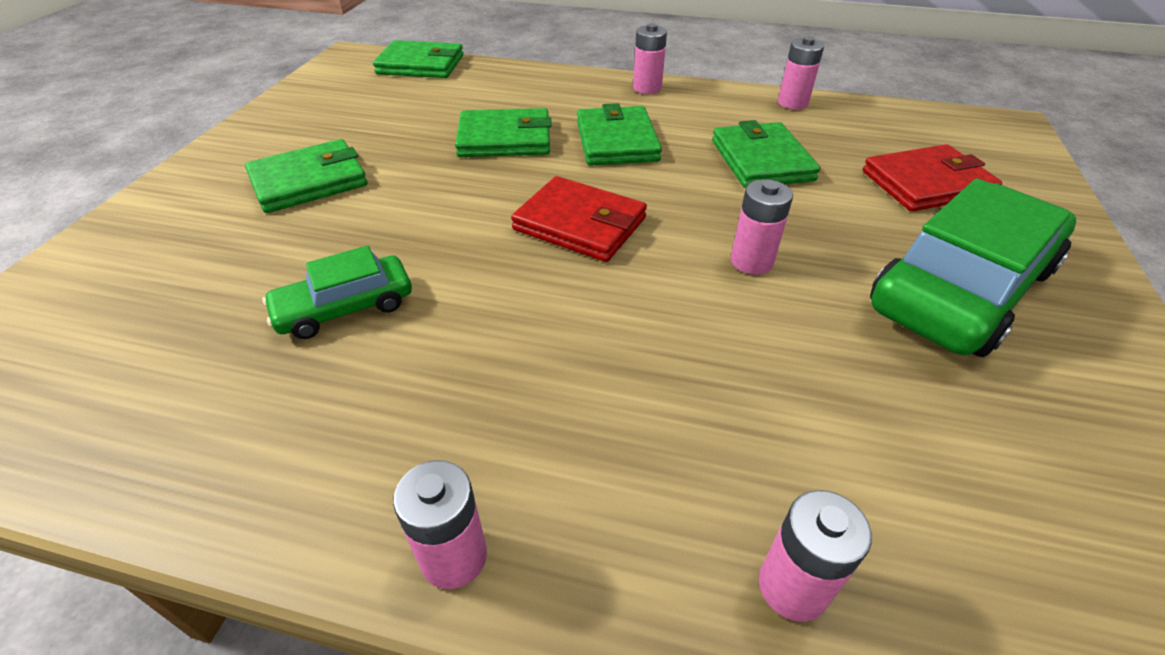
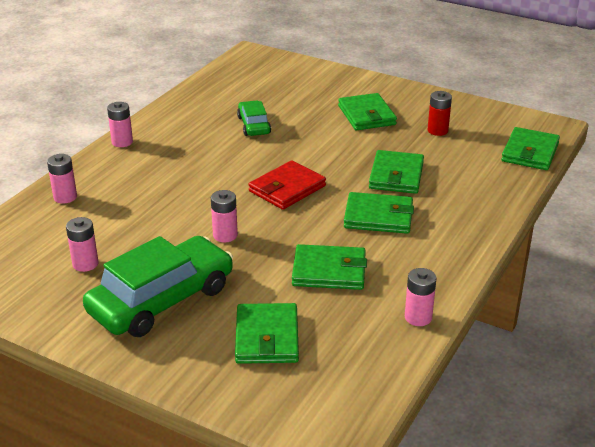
camera: 105 degrees right, 10 degrees down
pink battery [633,23,667,94] -> pink battery moved to [66,217,98,272]
red wallet [863,144,1002,211] -> green wallet [235,303,299,364]
green car [870,179,1076,357] -> green car turned 105 degrees counterclockwise [83,236,233,337]
none -> red battery [427,91,452,136]

